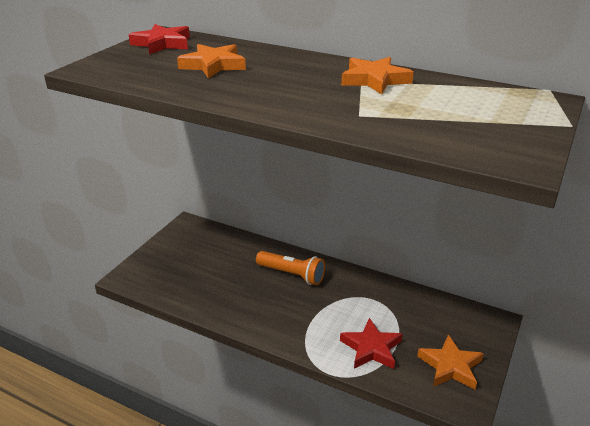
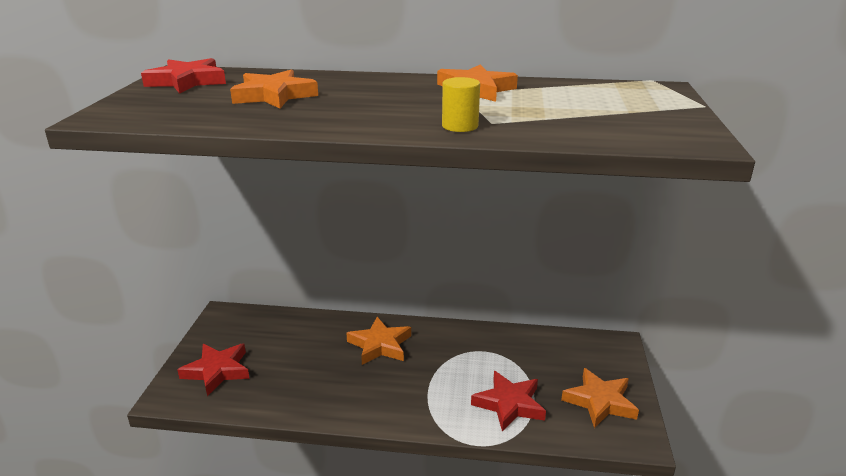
camera: 20 degrees left, 5 degrees down
orange flashlight [256,251,325,285] -> orange star [346,317,411,365]
none -> red star [177,344,250,396]
none -> yellow cylinder [442,77,480,132]

